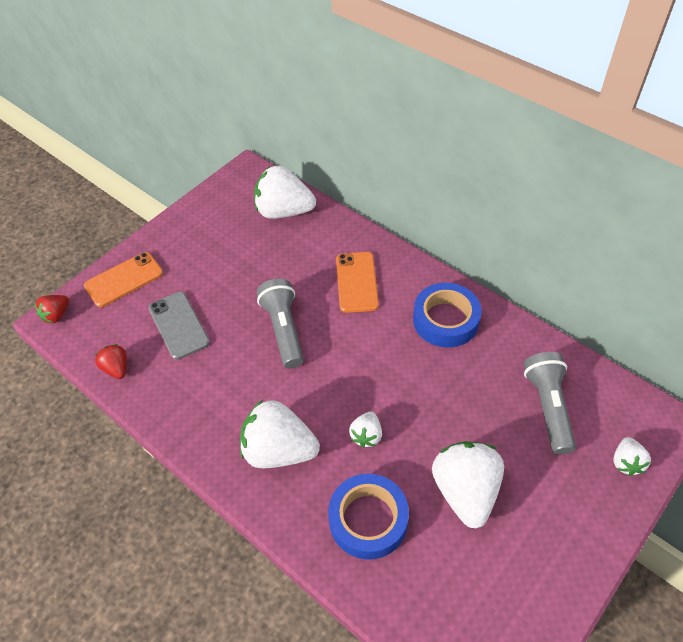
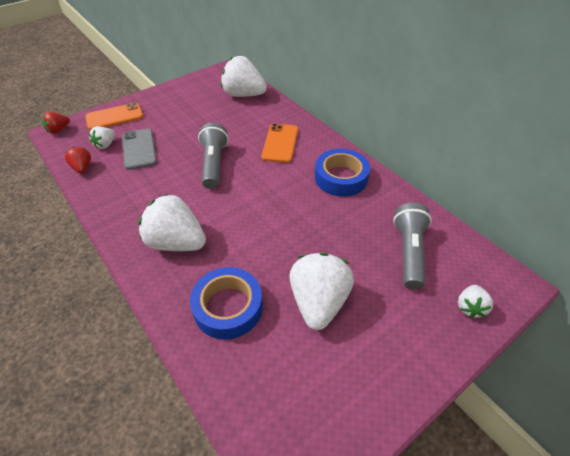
camera: 10 degrees right, 5 degrees down
white strawberry [349,411,382,448] -> white strawberry moved to [89,126,115,149]

